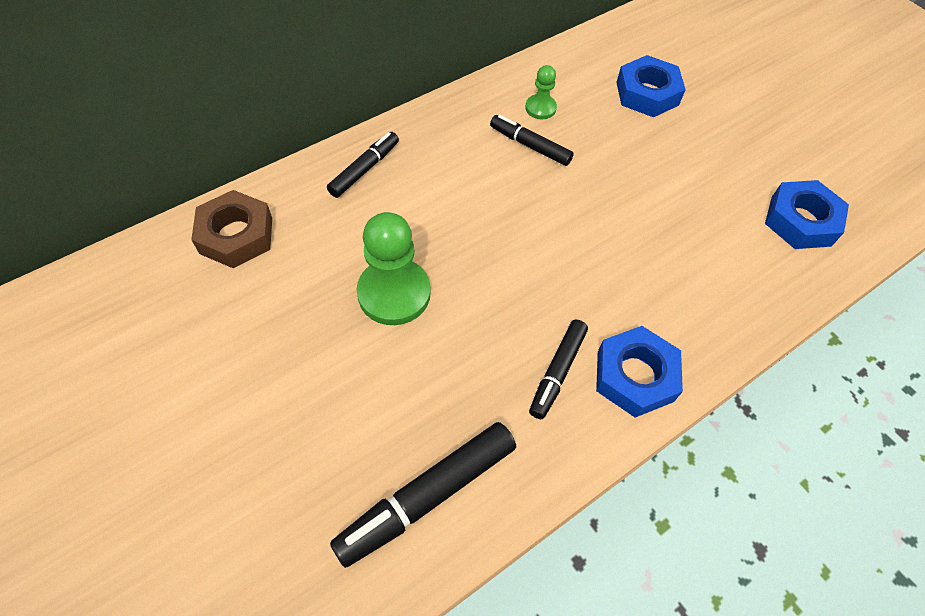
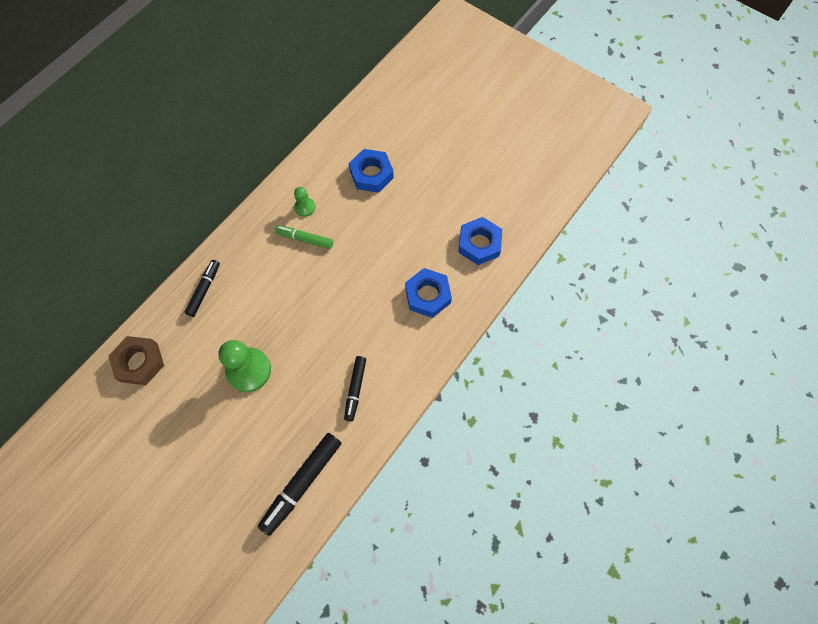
camera: 15 degrees left, 10 degrees up
black marker [490,115,574,166] -> green marker [275,225,333,249]
blue nut [596,326,683,418] -> blue nut moved to [405,268,452,318]

